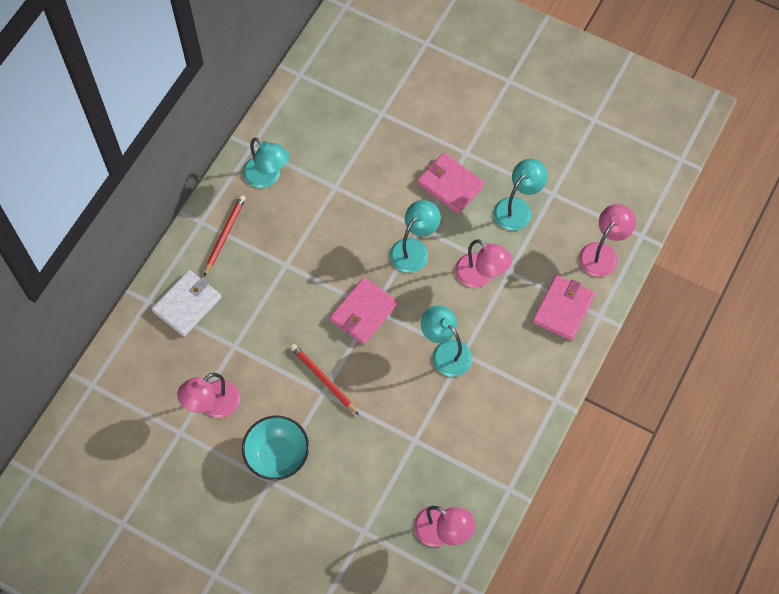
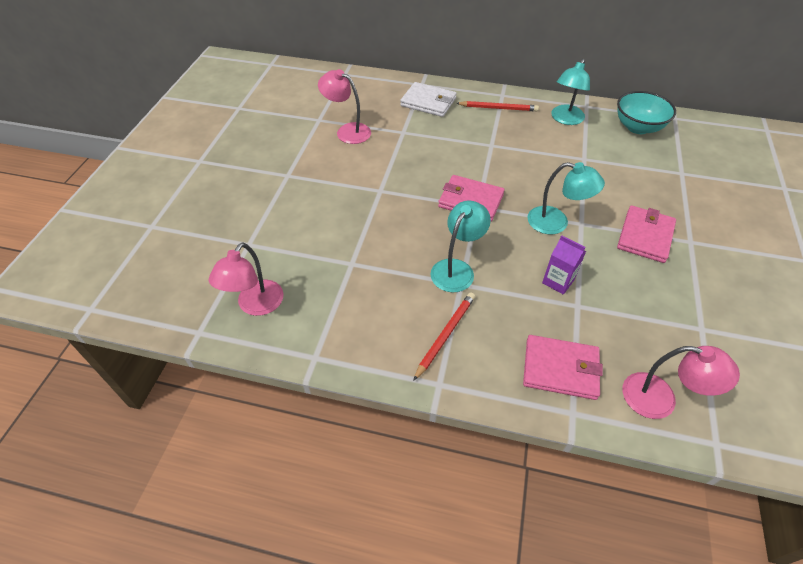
camera: 75 degrees right, 15 degrees down
turquoise bowl [242,416,309,480] -> turquoise bowl moved to [617,91,676,134]
red pencil [290,344,359,415] -> red pencil moved to [413,292,475,381]
pink lamp [455,239,512,288] -> purple carton [542,235,586,295]
turquoise lamp [494,159,548,231] -> none

